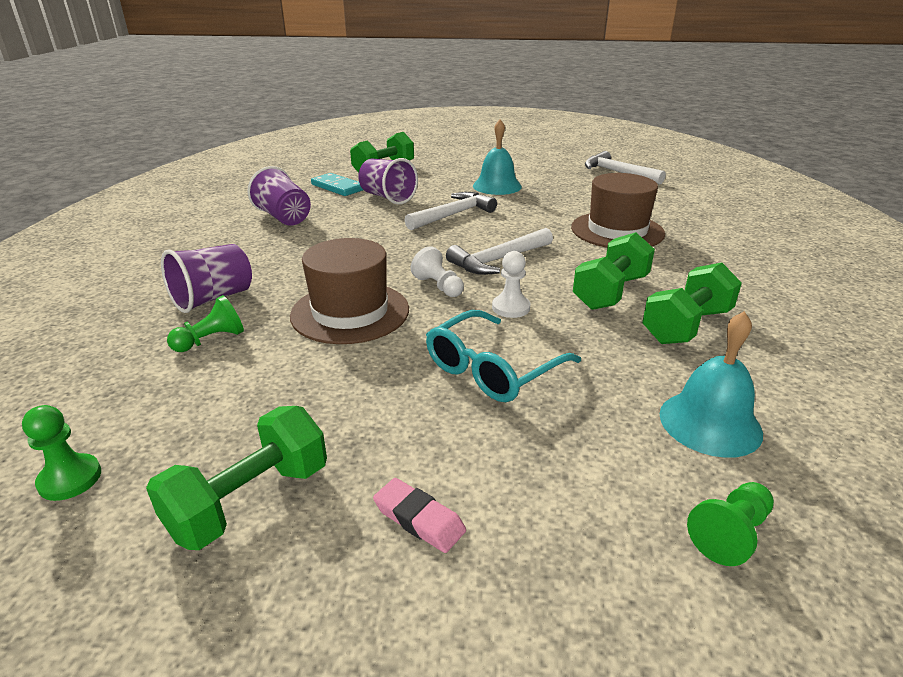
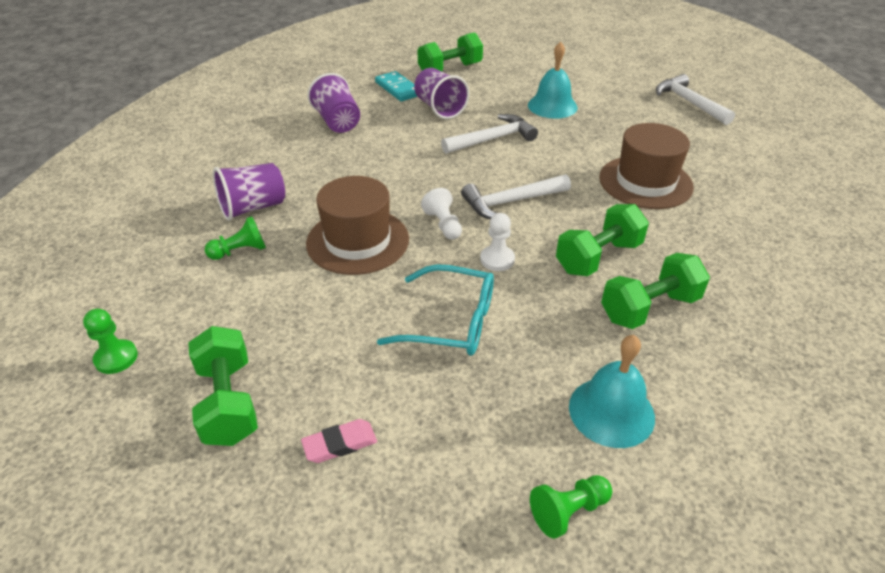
camera: 15 degrees right, 10 degrees up
green dumbbell [146,406,327,550] -> green dumbbell turned 75 degrees counterclockwise [188,326,258,446]
pink eraser [373,478,466,553] -> pink eraser turned 75 degrees counterclockwise [301,419,377,463]
turquoise glasses [426,310,581,402] -> turquoise glasses turned 135 degrees counterclockwise [377,264,494,356]

